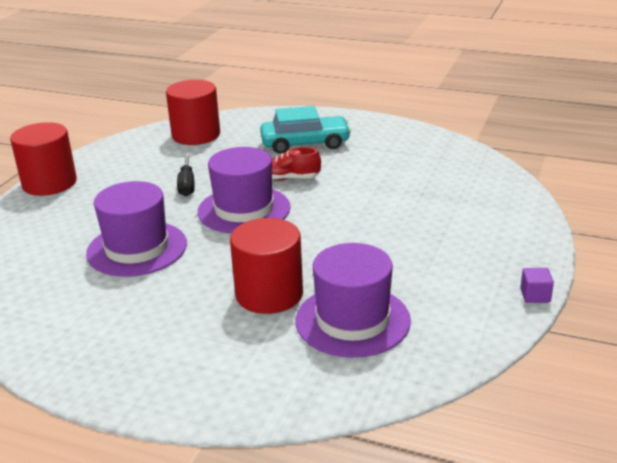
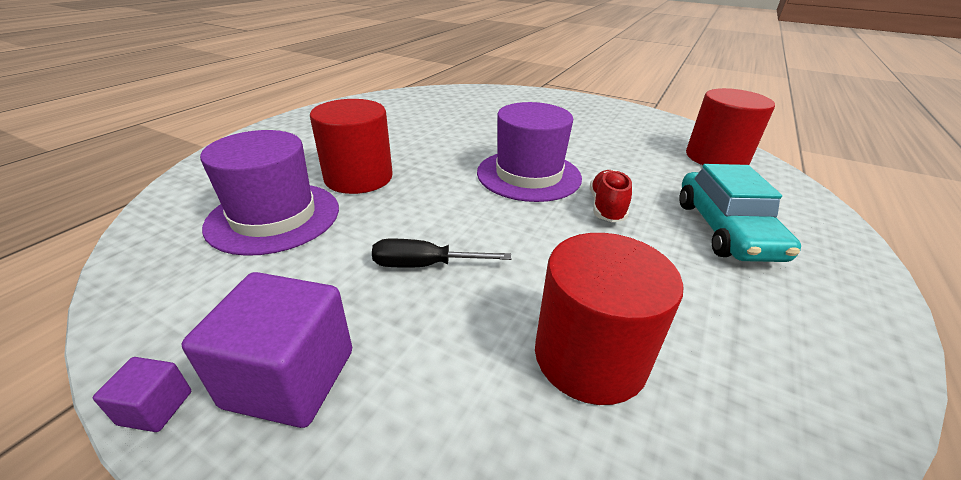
camera: 95 degrees right, 5 degrees up
red cylinder [10,122,77,196] -> red cylinder moved to [535,233,683,405]
purple hat [86,181,187,277] -> none
black screwdriver [177,153,195,196] -> black screwdriver moved to [372,239,511,268]
none -> purple cube [182,272,352,428]

